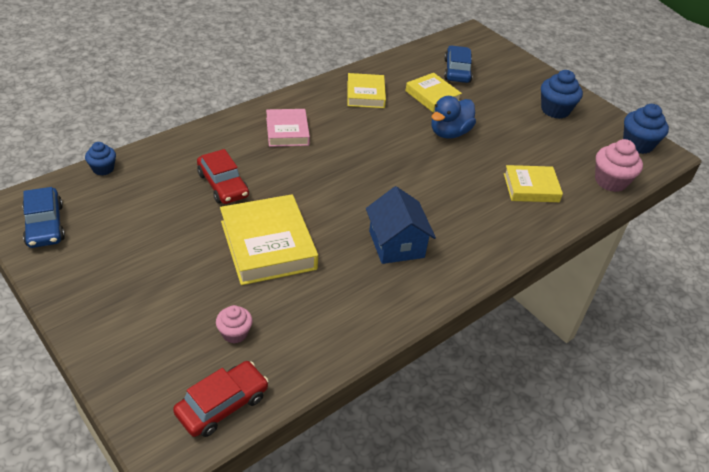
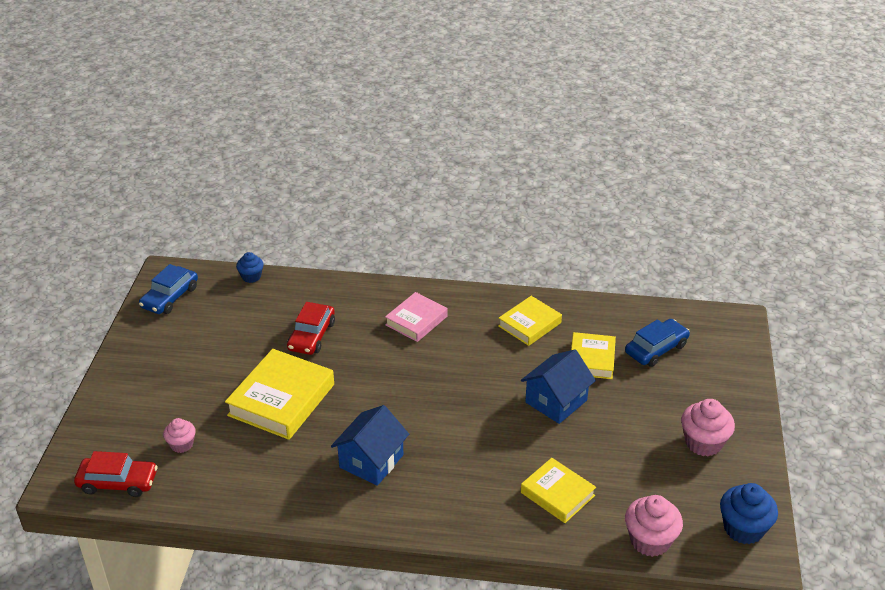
camera: 50 degrees right, 5 degrees down
blue duck [431,96,476,139] -> blue house [521,349,596,424]
blue cupcake [541,70,583,119] -> pink cupcake [681,399,735,456]

